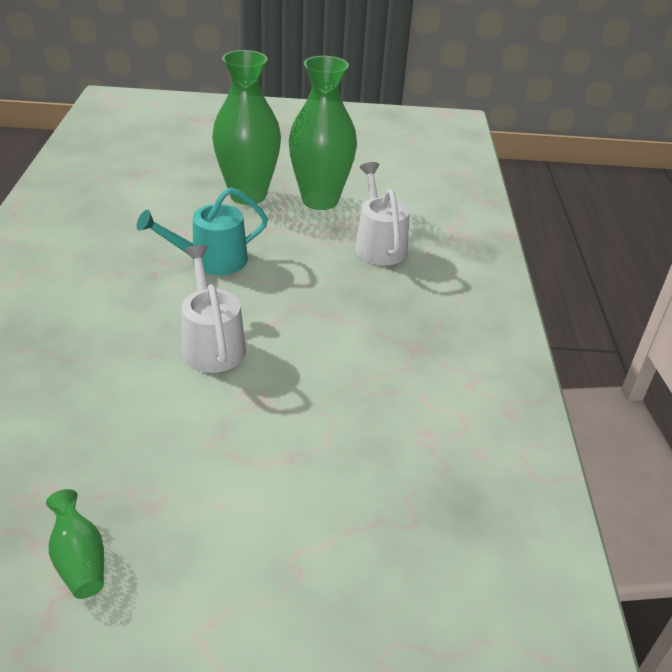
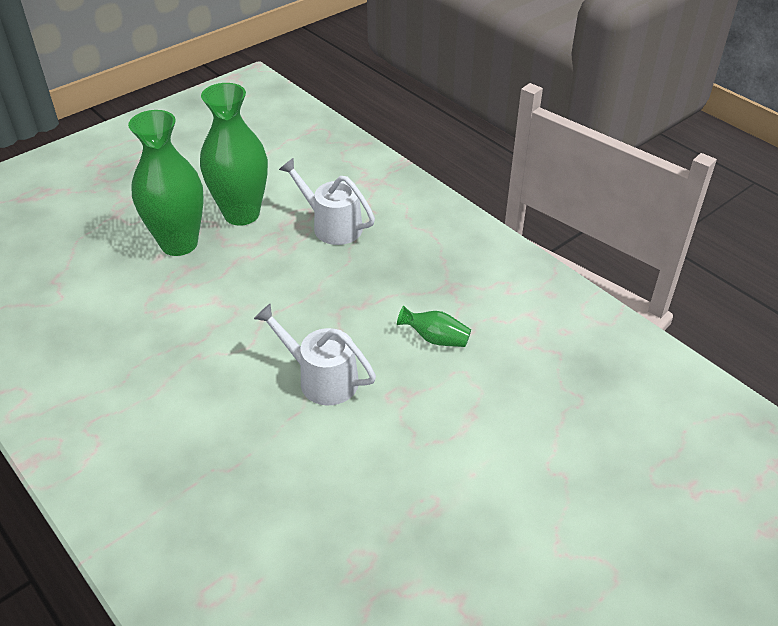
camera: 40 degrees left, 5 degrees up
green vase [46,489,104,599] -> green vase moved to [397,306,471,347]
turquoise watering can [137,188,268,275] -> none

